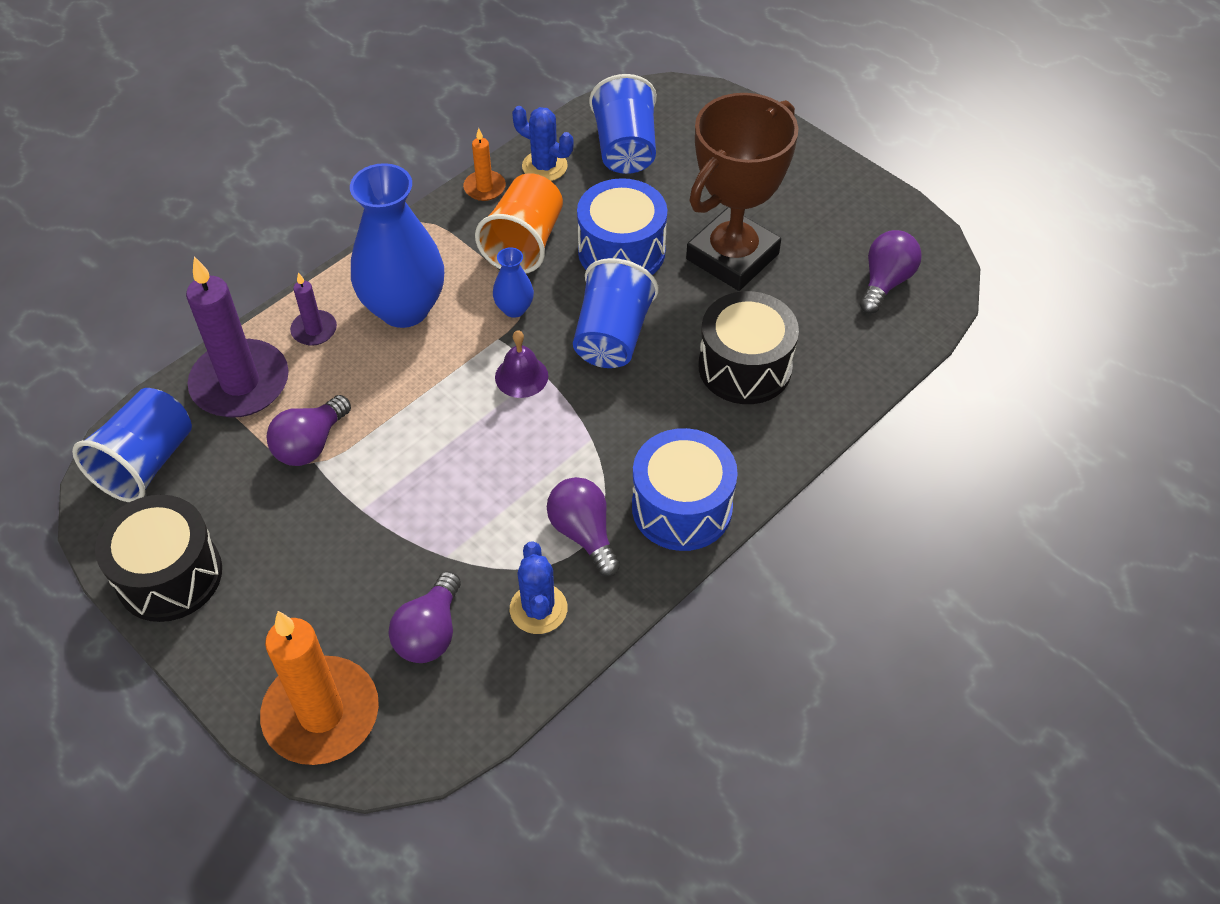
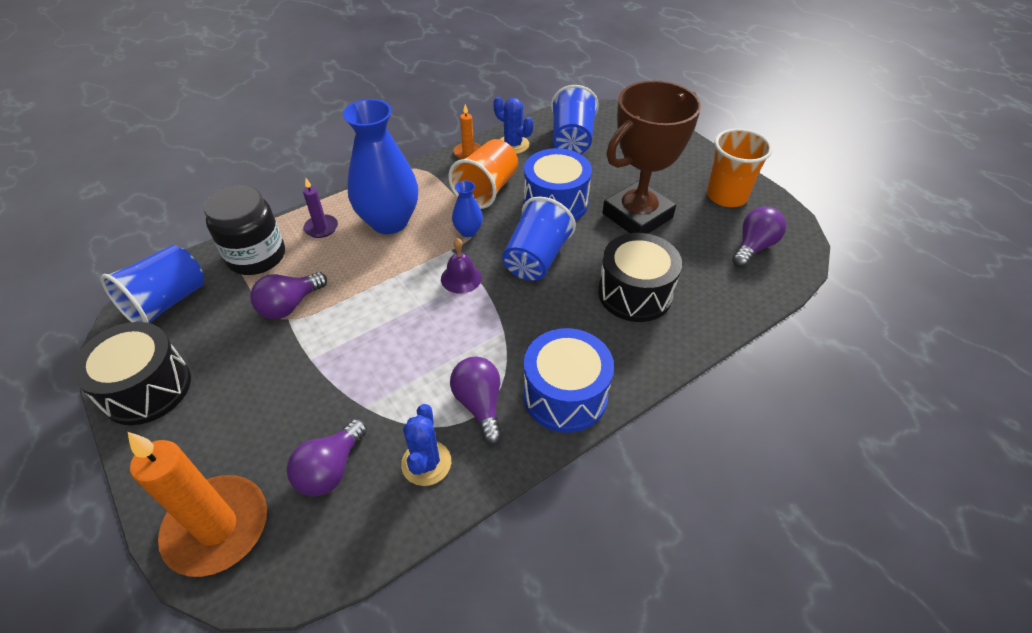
camera: 10 degrees right, 5 degrees down
purple candle [186,256,289,418] -> black jar [204,185,285,275]
none -> orange cup [707,128,773,207]

